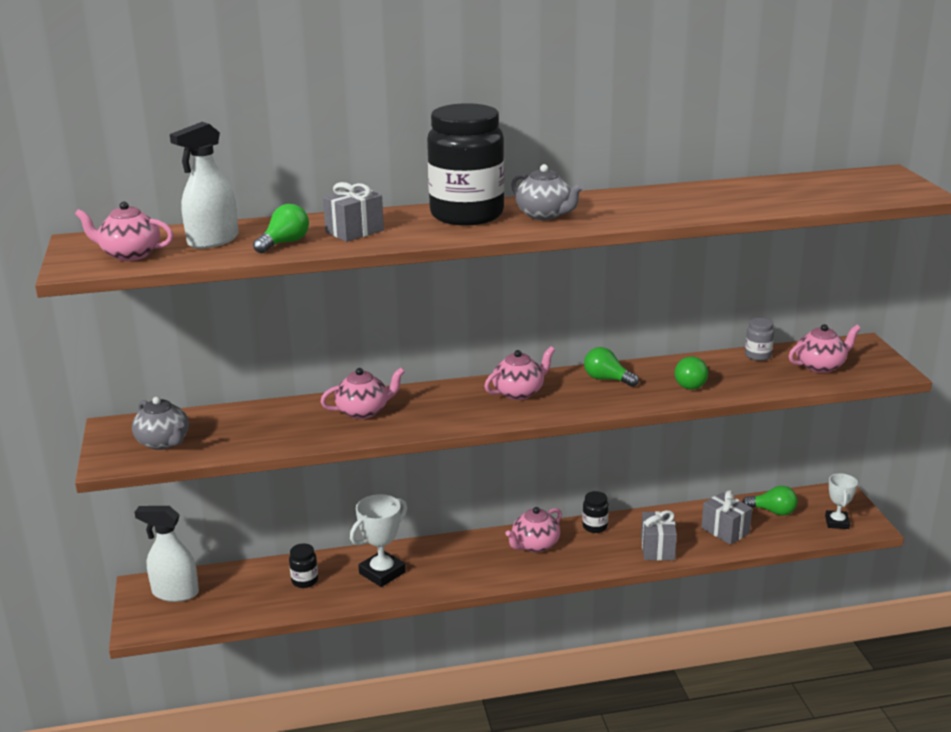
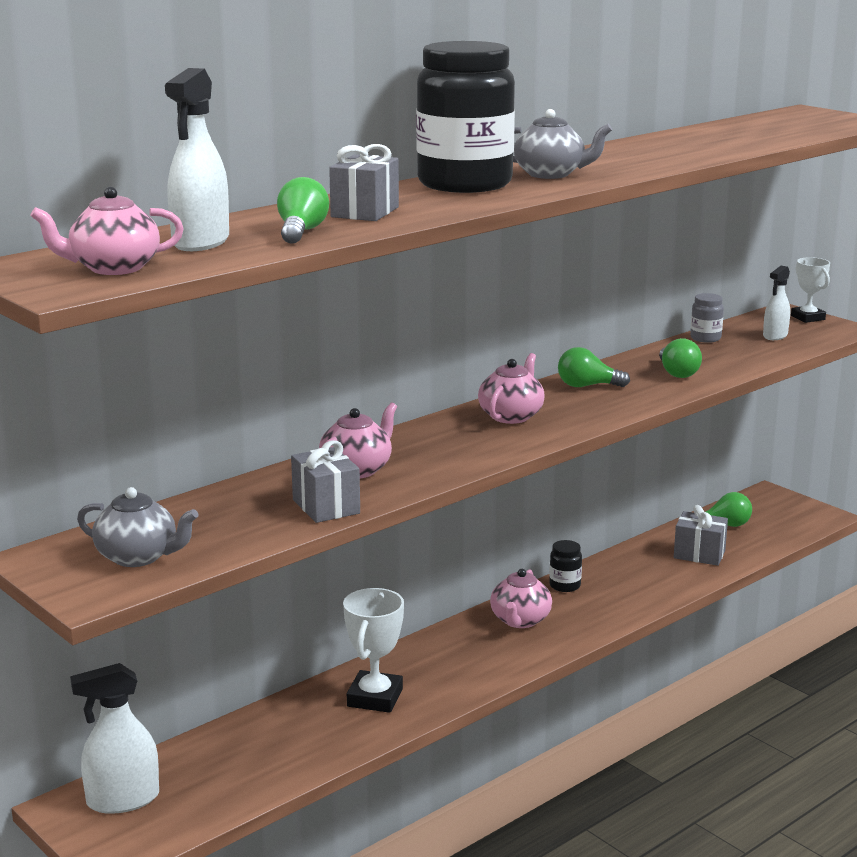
camera: 30 degrees left, 5 degrees down
black jar [289,543,318,588] -> none
grey gift [641,510,677,561] -> grey gift moved to [291,440,360,523]
pink teapot [789,324,861,373] -> white spray bottle [763,266,790,340]
white trophy [825,474,858,529] -> white trophy moved to [791,257,830,323]

